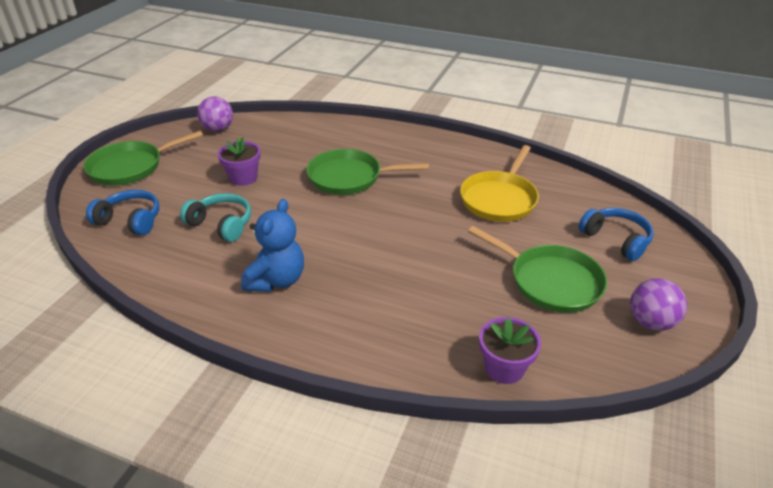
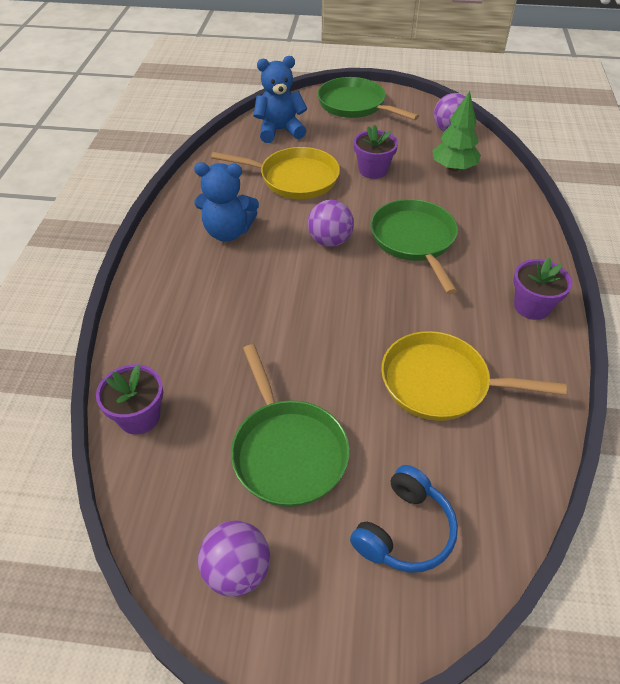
camera: 75 degrees right, 10 degrees up
blue headphones [86,190,160,235] -> blue teddy bear [254,56,307,143]
turquoise headphones [180,193,251,242] -> yellow pan [211,147,340,199]
green pan [468,226,607,313] -> green pan turned 45 degrees counterclockwise [231,344,350,507]
none -> purple ball [307,200,354,247]
none -> green tree [432,91,481,171]
none -> purple flower pot [513,257,572,320]

